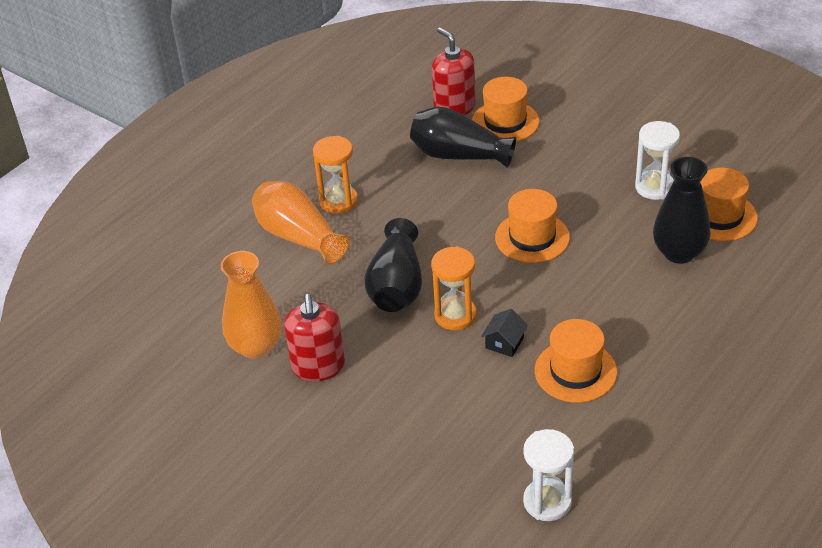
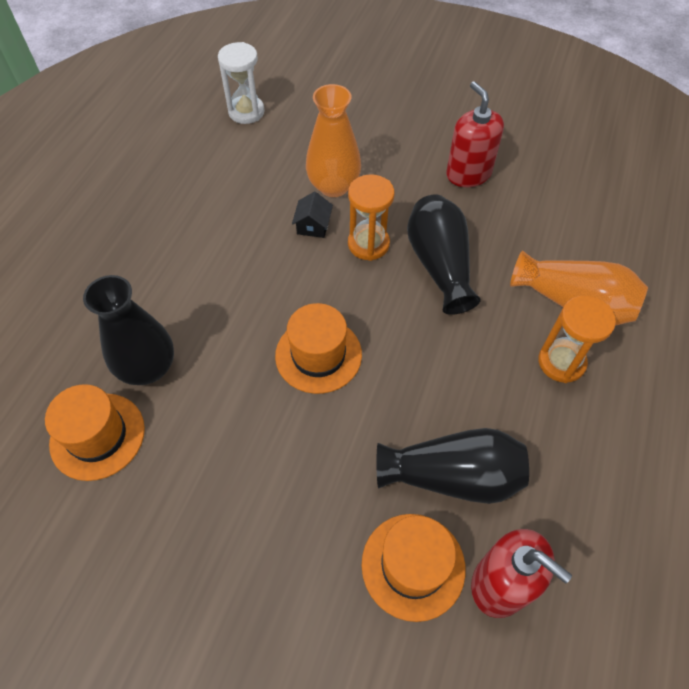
camera: 160 degrees right, 15 degrees up
orange vase [221,251,282,359] -> orange vase moved to [306,84,361,197]
orange hat [535,319,617,403] -> none
white hourglass [635,121,680,200] -> none

